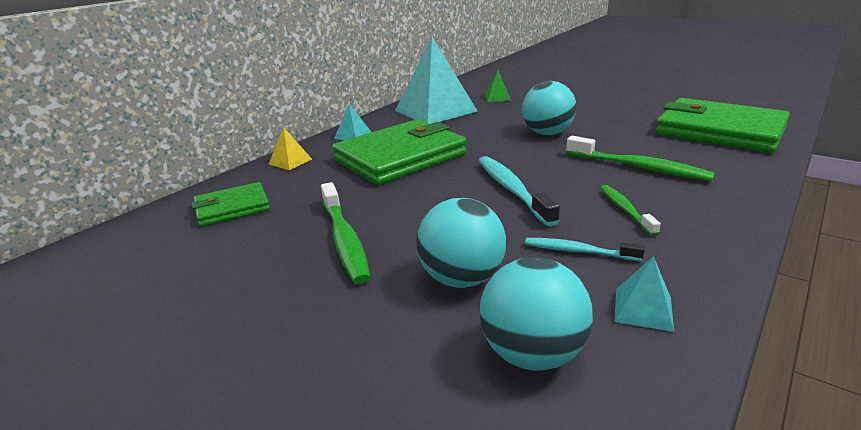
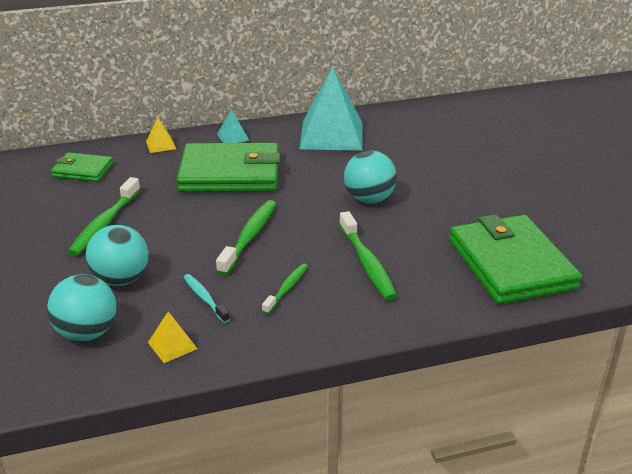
camera: 35 degrees right, 5 degrees up
turquoise toothbrush [479,156,560,227] -> green toothbrush [216,200,276,276]
green pyramid [485,70,511,102] -> none
turquoise pyramid [615,256,674,332] -> yellow pyramid [148,311,198,363]

